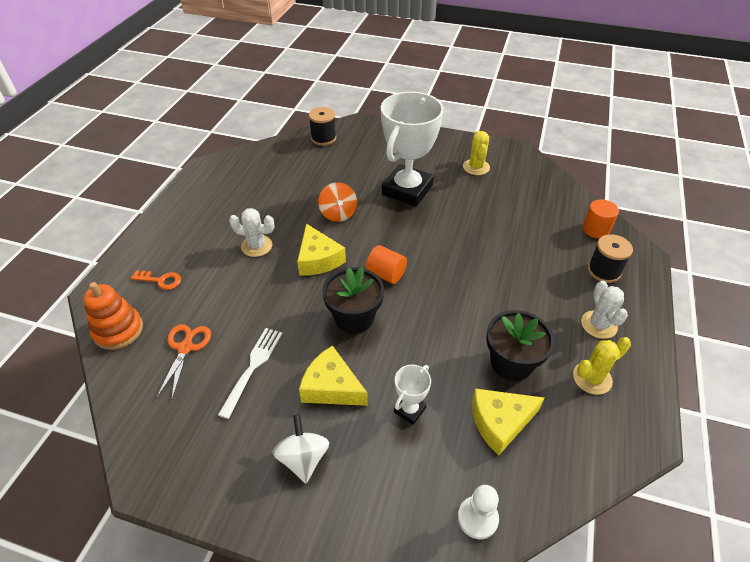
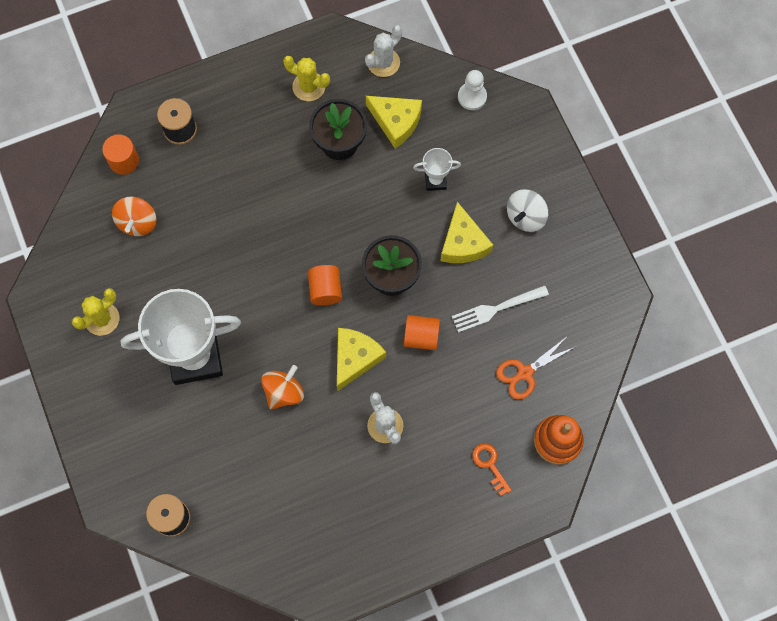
camera: 130 degrees left, 25 degrees up
white cactus [581,281,628,339] -> white cactus moved to [365,25,402,77]
none -> orange spinning top [112,197,157,236]
none -> orange cylinder [404,315,440,350]

